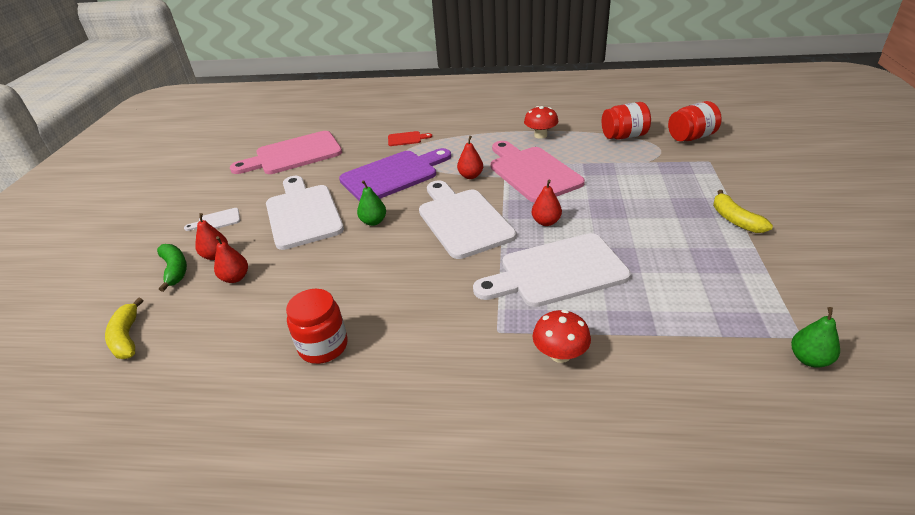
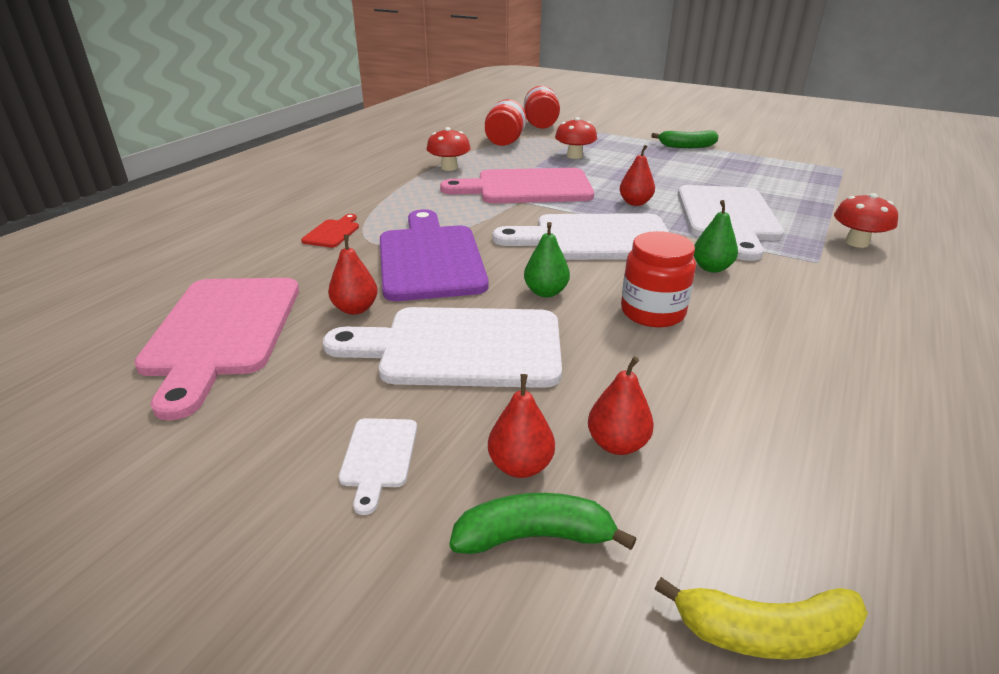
camera: 70 degrees left, 5 degrees down
red jar [286,289,348,364] -> red jar moved to [621,231,696,328]
red pear [457,136,483,179] -> red pear moved to [328,235,378,315]
yellow banana [713,190,773,233] -> green banana [651,131,719,148]
green pear [791,307,840,367] -> green pear moved to [694,200,738,273]
none -> red mushroom [555,117,597,159]

